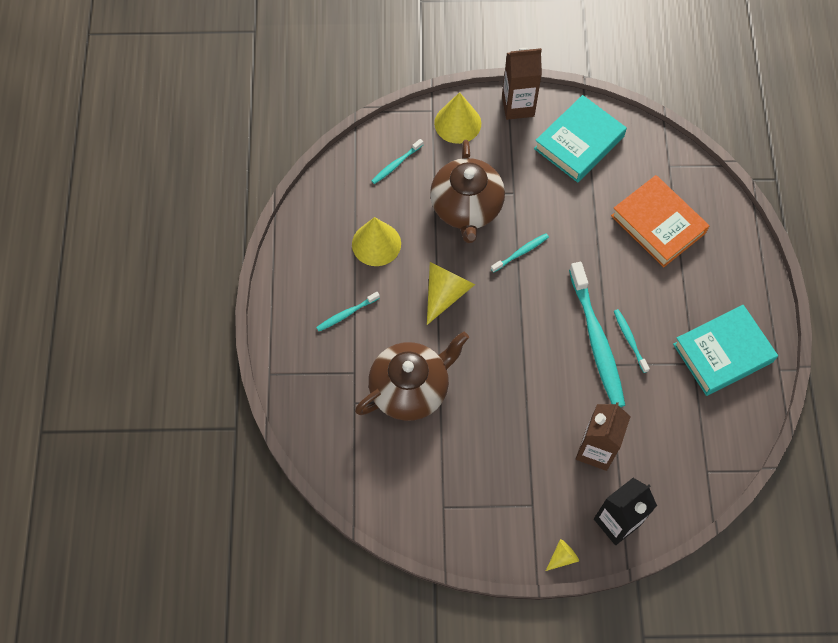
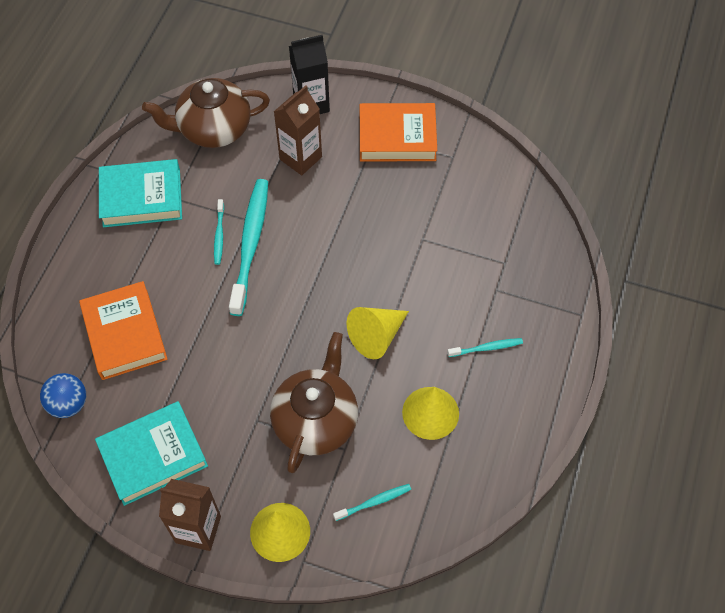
camera: 160 degrees left, 5 degrees down
brown teapot [355,331,469,421] -> brown teapot moved to [142,78,270,148]
turquoise toothbrush [491,233,549,273] -> none
yellow cone [546,539,579,571] -> none
none -> blue ball [40,373,86,418]
none -> orange book [360,103,437,162]

